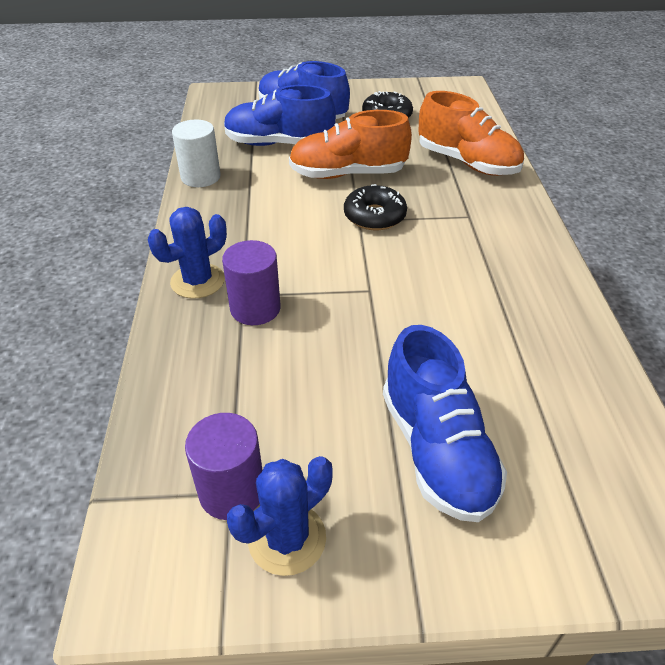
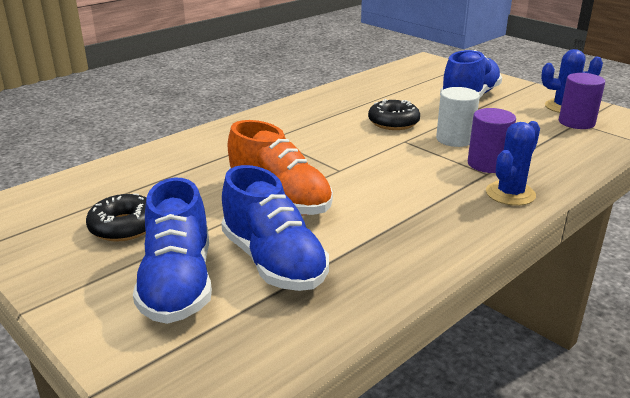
camera: 130 degrees left, 15 degrees down
blue cactus [148,207,227,299] -> blue cactus turned 60 degrees counterclockwise [486,121,540,206]
white cylinder [172,120,221,187] -> white cylinder moved to [436,87,480,147]
black donut [344,184,407,230] -> black donut moved to [368,99,420,130]
orange shoe [419,91,524,176] -> none

